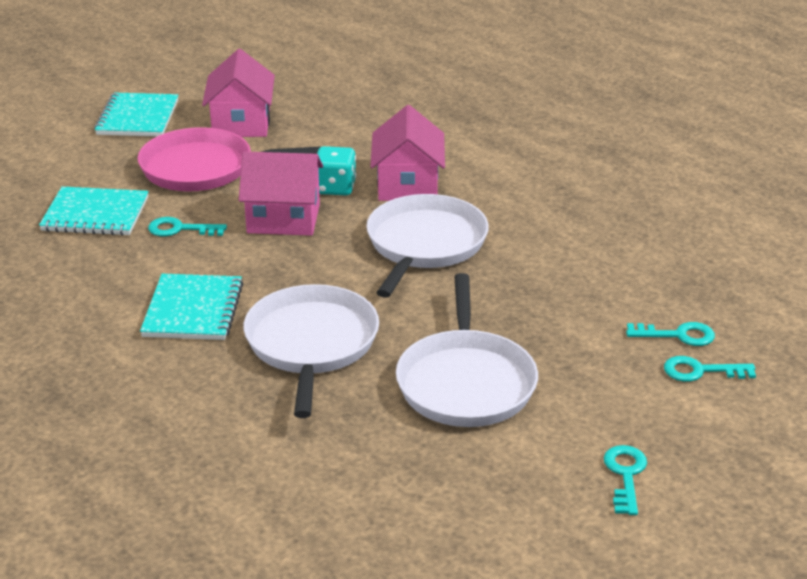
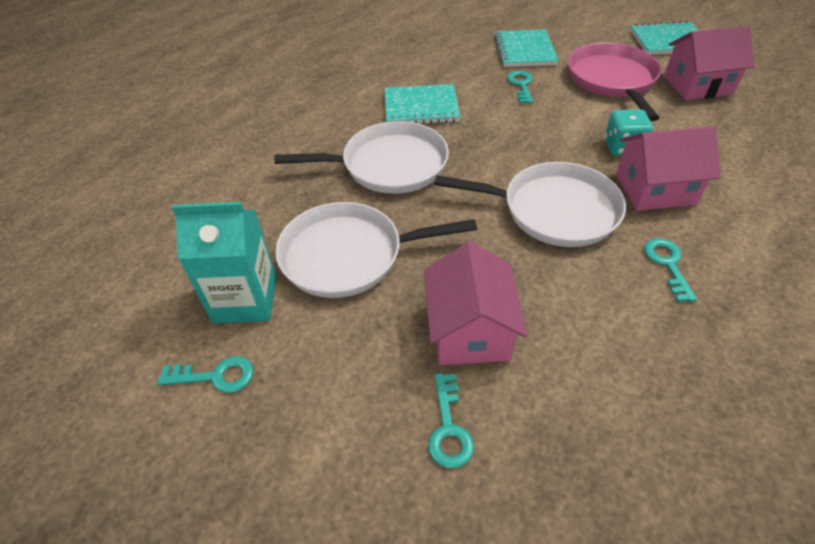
camera: 85 degrees right, 15 degrees up
pink house [239,151,323,236] -> pink house moved to [423,241,528,365]
turquoise key [664,356,756,382] -> turquoise key moved to [644,238,697,302]
none -> turquoise carton [172,202,277,323]

